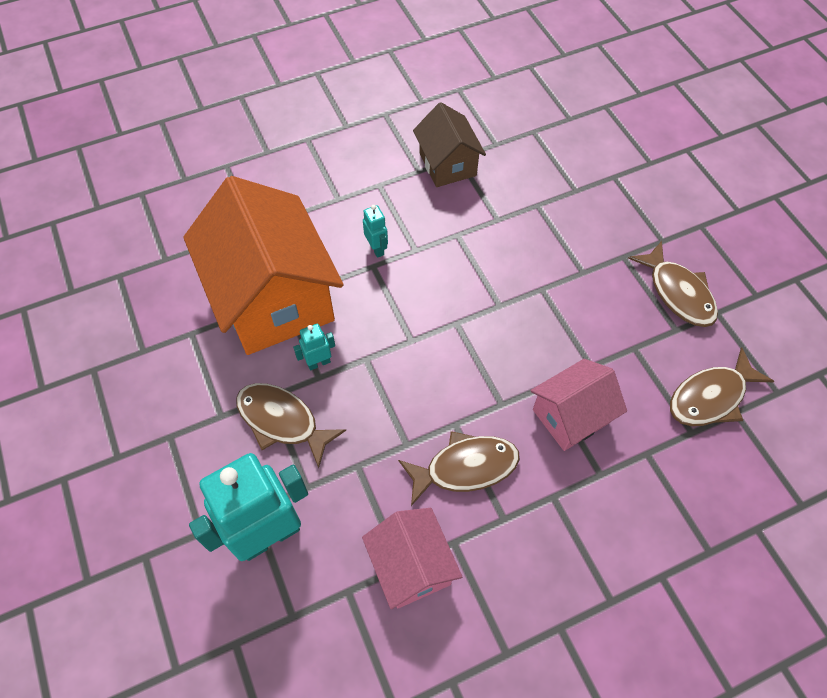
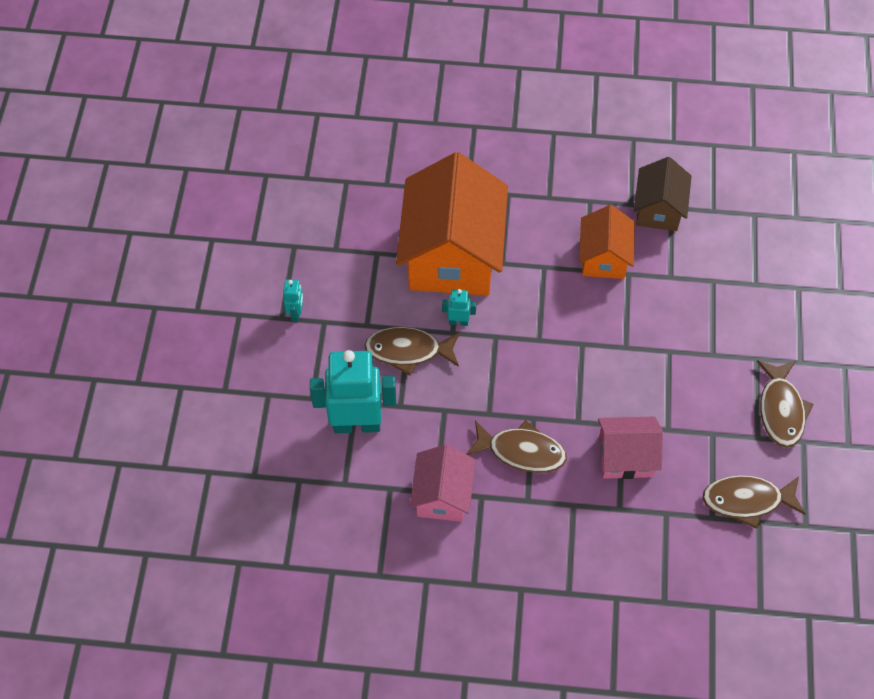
camera: 30 degrees right, 0 degrees up
brown fish [236,383,346,468] -> brown fish turned 60 degrees counterclockwise [365,327,460,376]
turquoise robot [363,205,388,258] -> turquoise robot moved to [283,279,304,321]
none -> orange house [579,205,635,279]

